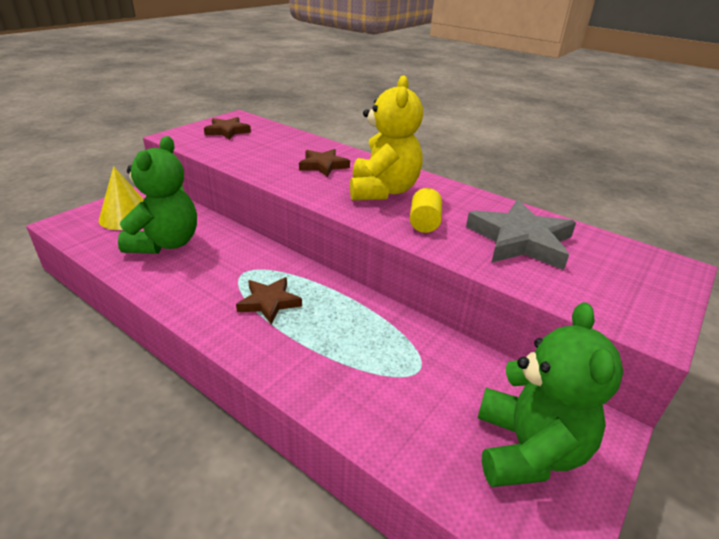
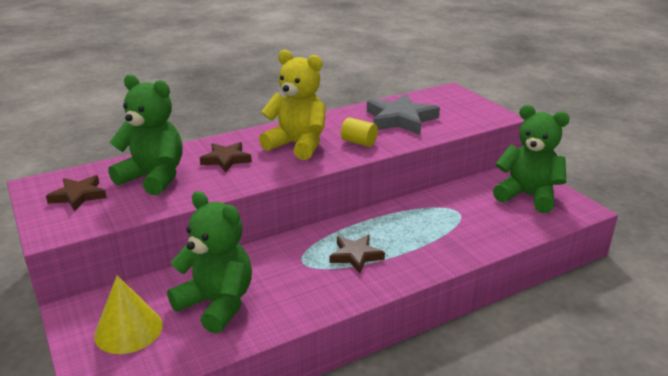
camera: 65 degrees left, 5 degrees down
none -> green teddy bear [108,74,183,195]

